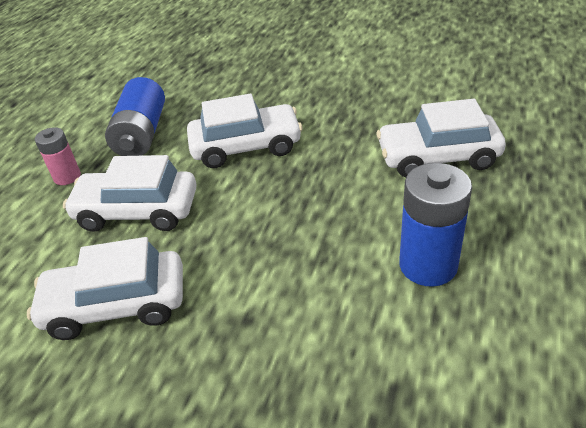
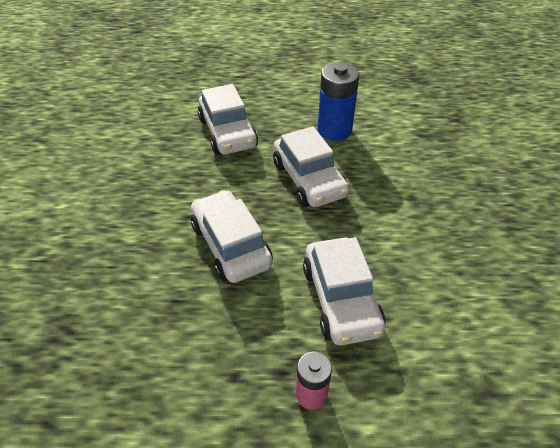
camera: 110 degrees left, 5 degrees up
white car [27,237,183,340] -> white car moved to [273,126,349,207]
blue battery [105,77,165,156] -> none

